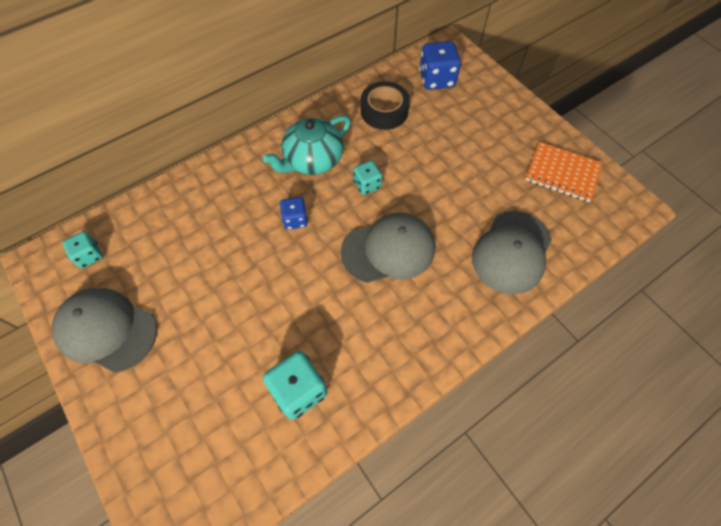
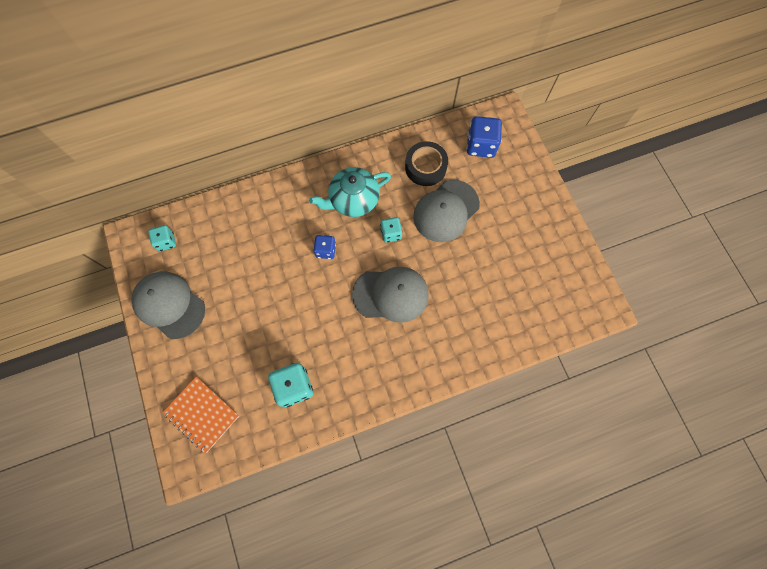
camera: 15 degrees right, 10 degrees up
grey cap [472,211,552,294] -> grey cap moved to [413,180,480,242]
orange notebook [525,142,602,202] -> orange notebook moved to [162,377,239,454]

